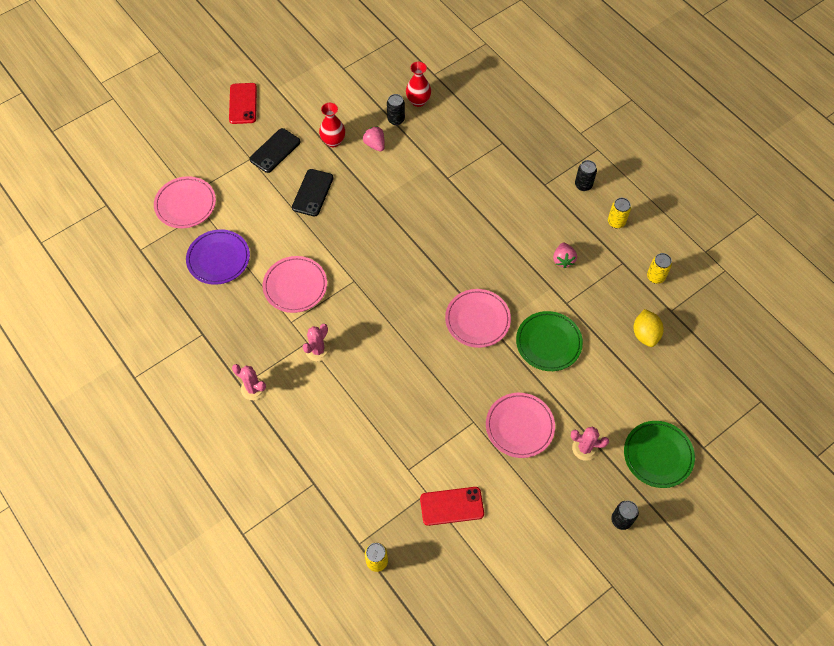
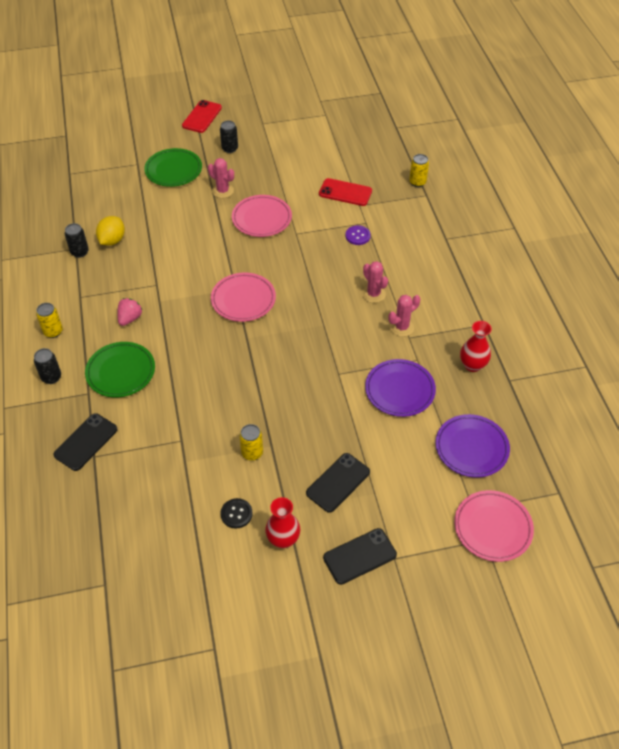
camera: 155 degrees left, 10 degrees down
red phone [229,83,257,124] -> red phone moved to [182,100,222,133]
pink cactus [232,364,266,400] -> pink cactus moved to [362,261,388,303]
pink plate [263,256,327,313] -> purple plate [365,359,436,417]
pink strawberry [363,126,385,152] -> black button [220,498,253,529]
black can [387,94,405,125] -> black can moved to [65,223,89,258]
red vase [406,62,431,107] -> red vase moved to [460,321,492,372]
green plate [516,311,583,371] -> green plate moved to [85,342,155,397]
yellow can [647,253,672,284] -> yellow can moved to [239,424,263,461]
none -> black phone [53,413,117,471]
none -> purple button [345,225,371,245]

